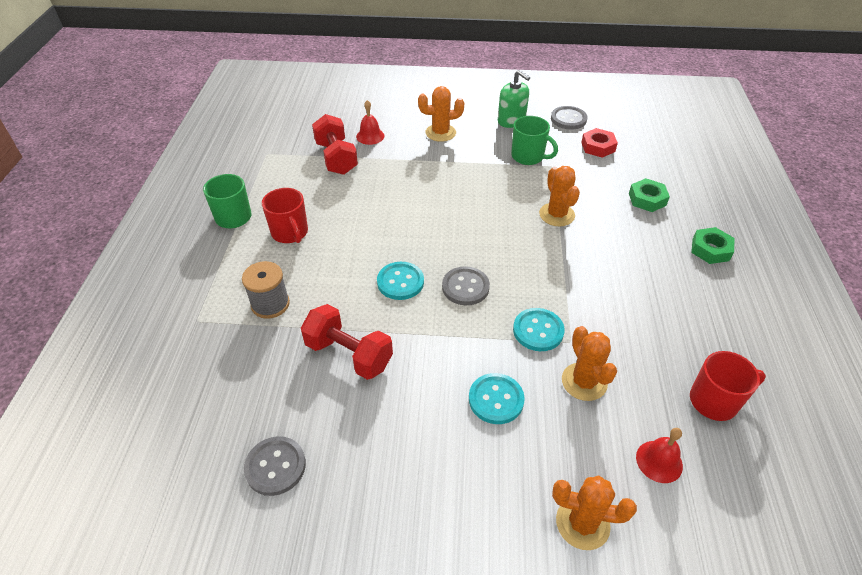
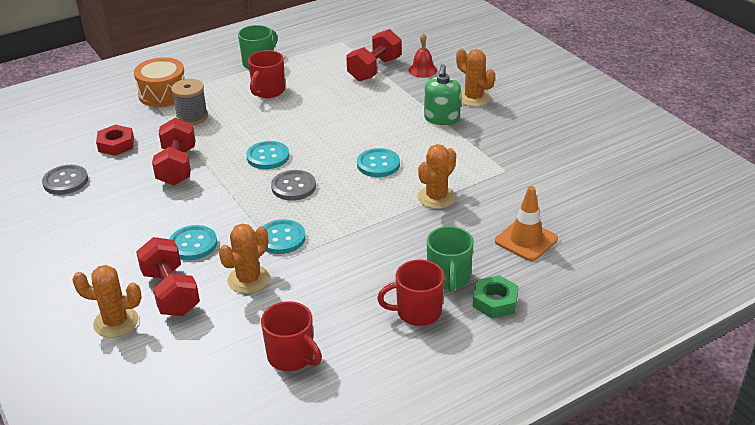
camera: 55 degrees right, 10 degrees down
green soap dispenser [498,70,530,128] -> green soap dispenser moved to [424,64,461,125]
green mug [511,116,558,165] -> green mug moved to [427,226,474,292]
grey button [551,106,587,130] -> none
orange cactus [552,476,637,550] -> orange cactus turned 60 degrees counterclockwise [72,265,142,338]
red nut [581,128,618,158] -> red nut moved to [96,125,134,156]
green nut [629,178,670,212] -> orange traffic cone [495,186,558,261]
red bell [636,428,683,483] -> none
none -> orange drum [134,57,185,107]
none -> red dumbbell [136,237,200,316]
none -> turquoise button [357,148,400,177]
none -> red mug [377,260,445,326]

